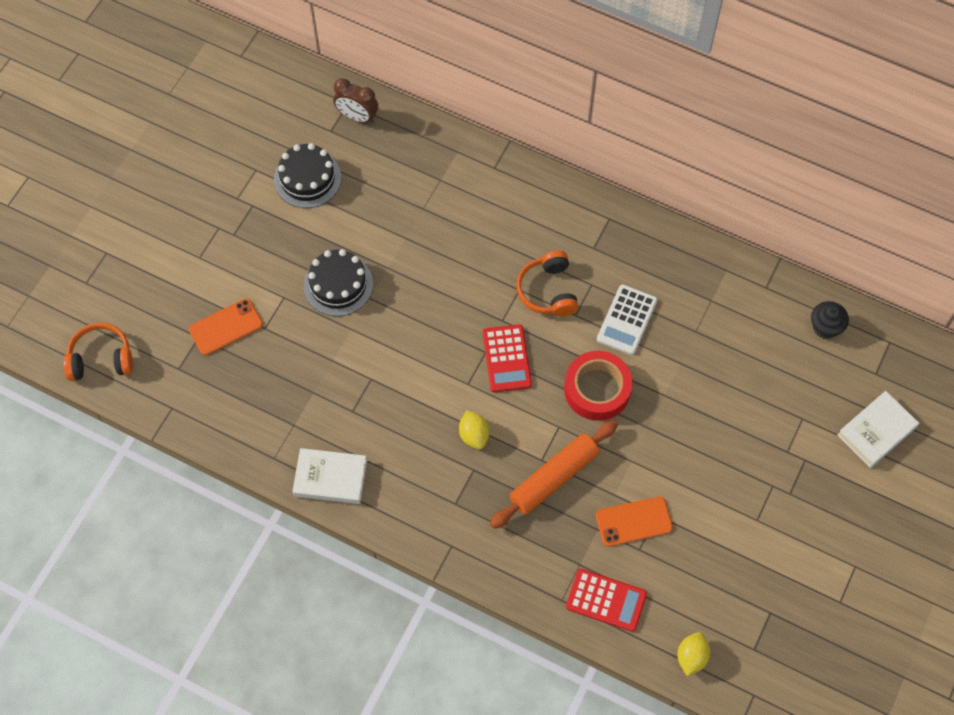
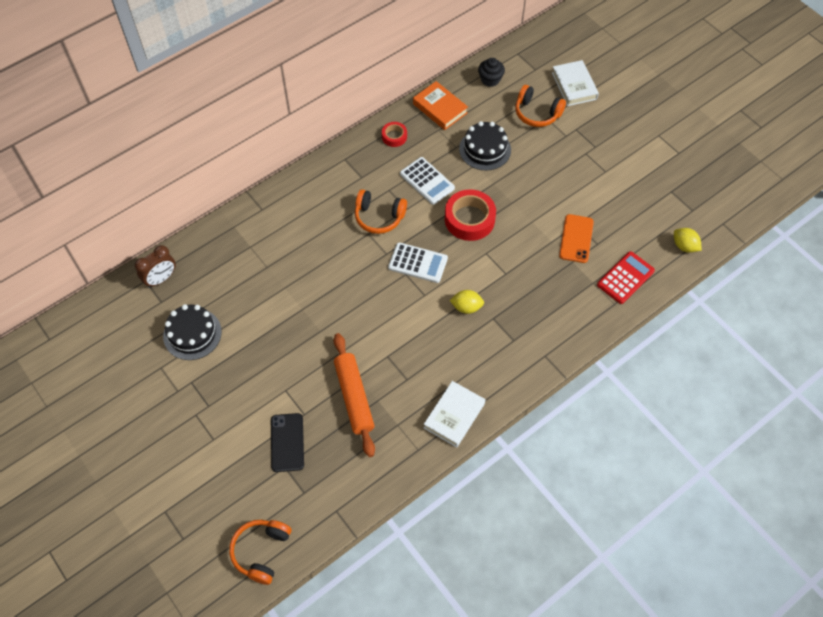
camera: 65 degrees left, 5 degrees down
orange phone [189,298,263,356] -> black phone [271,413,304,472]
black cake [304,249,373,316] -> black cake moved to [459,121,511,171]
red calculator [483,325,532,392] -> white calculator [388,242,448,283]
orange rolling pin [490,420,618,529] -> orange rolling pin moved to [334,333,375,457]
none -> red tape [382,122,407,147]
none -> orange book [413,81,468,130]
none -> orange headphones [515,85,566,127]

